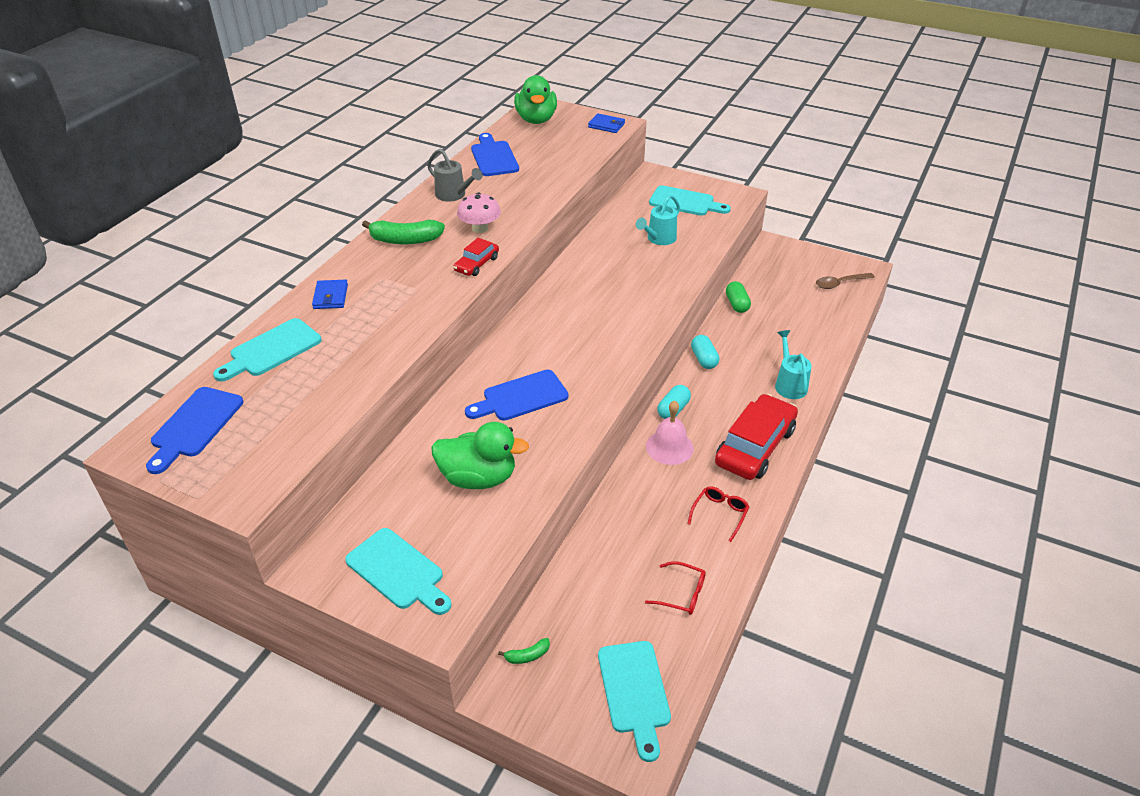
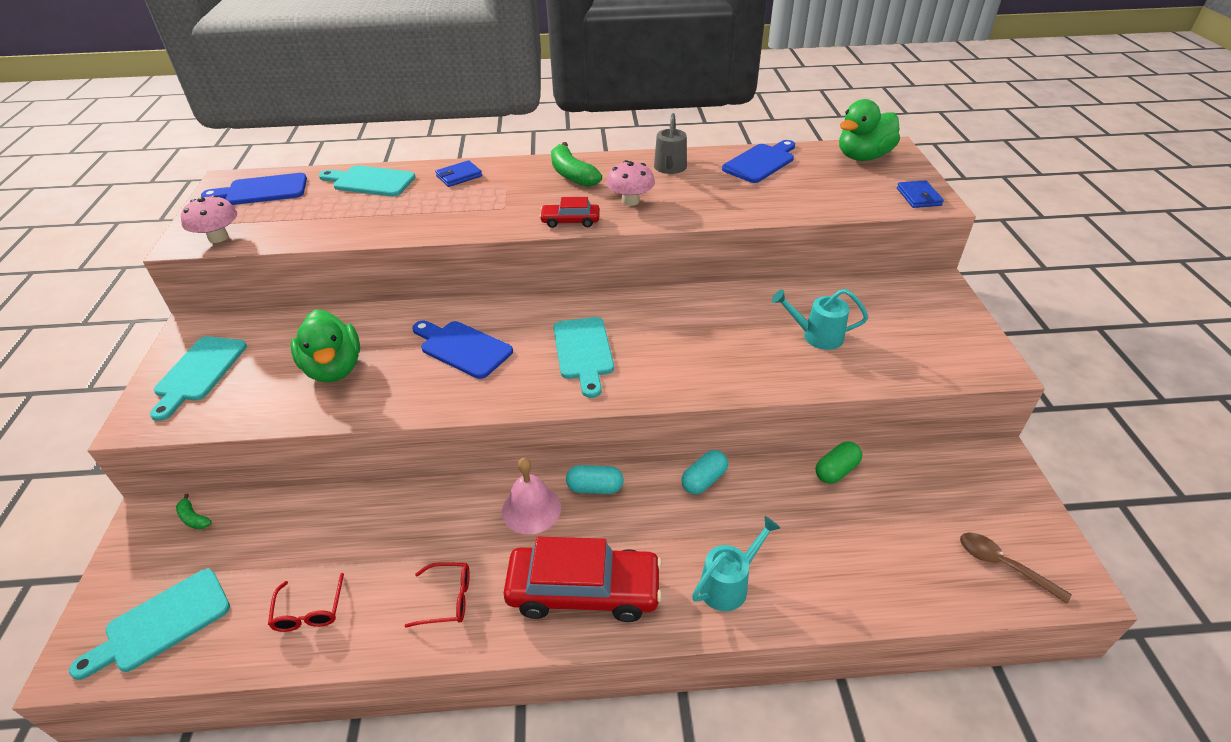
camera: 60 degrees right, 0 degrees up
turquoise cutting board [649,185,731,216] -> turquoise cutting board moved to [553,317,614,398]
none -> pink mushroom [181,195,237,243]

